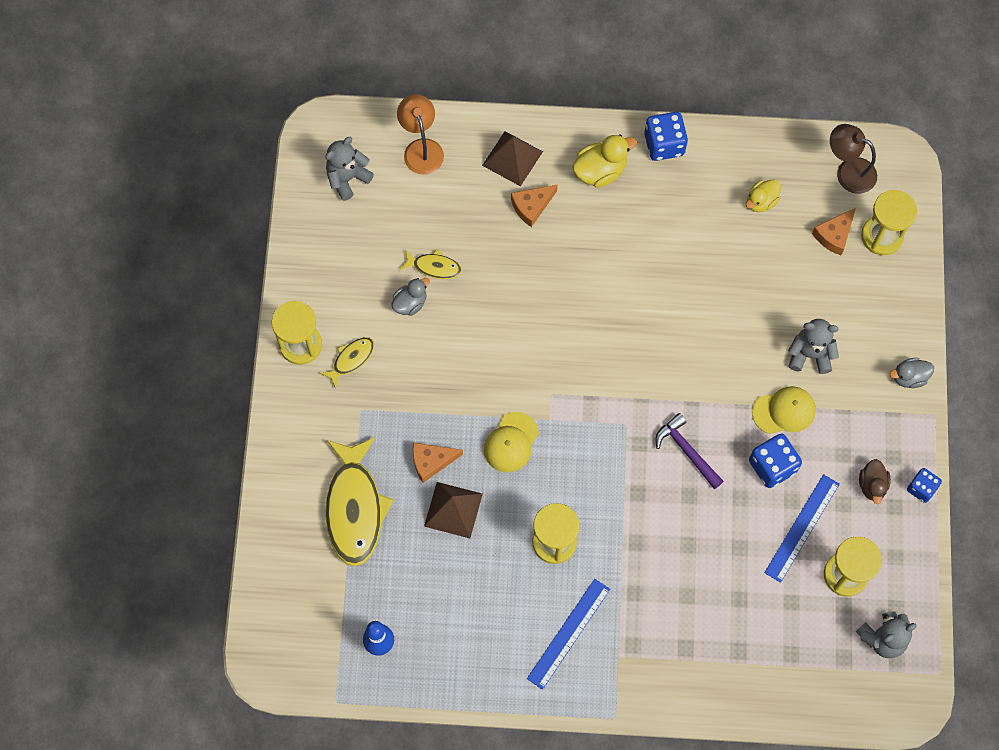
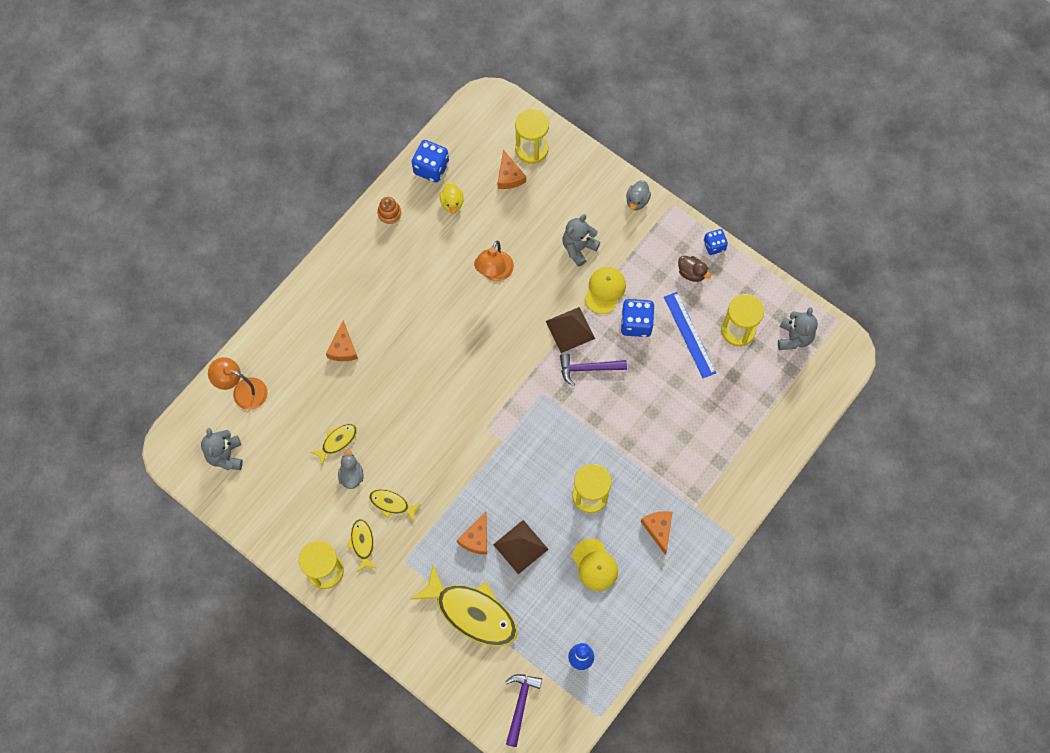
camera: 55 degrees left, 0 degrees up
brown pyramid [482,131,543,187] -> brown pyramid moved to [546,307,595,353]
yellow cap [484,412,539,472] -> yellow cap moved to [572,539,618,591]
blue ruler [527,579,610,690] -> orange cheese [641,511,673,555]
yellow duck [572,134,637,188] -> none
blue dice [644,112,688,161] -> blue dice moved to [412,140,449,183]
brown lamp [830,124,877,194] -> none
none -> yellow fish [369,489,421,522]
none -> orange stacking toy [377,197,401,224]
none -> orange lamp [474,241,514,281]
none -> purple hammer [505,674,542,747]

